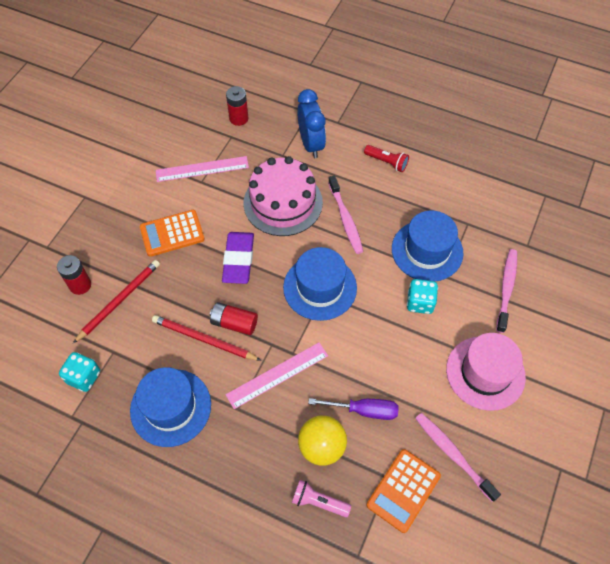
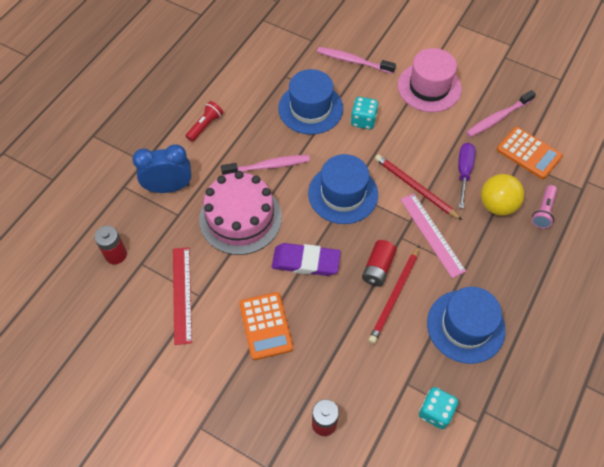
camera: 85 degrees left, 0 degrees up
red pencil [73,260,160,343] -> red pencil moved to [375,154,462,220]
pink ruler [156,156,249,182] -> red ruler [173,247,192,345]

